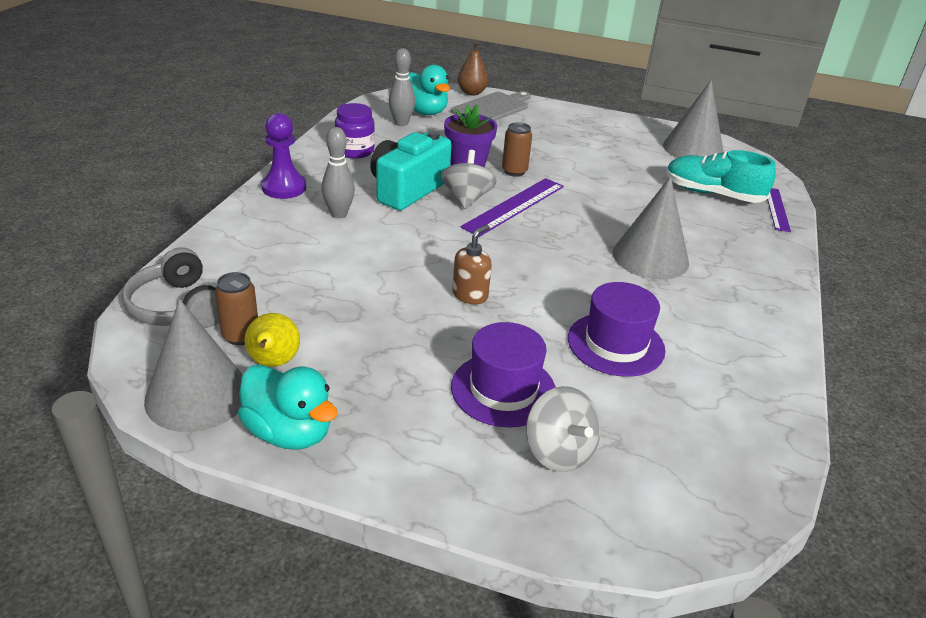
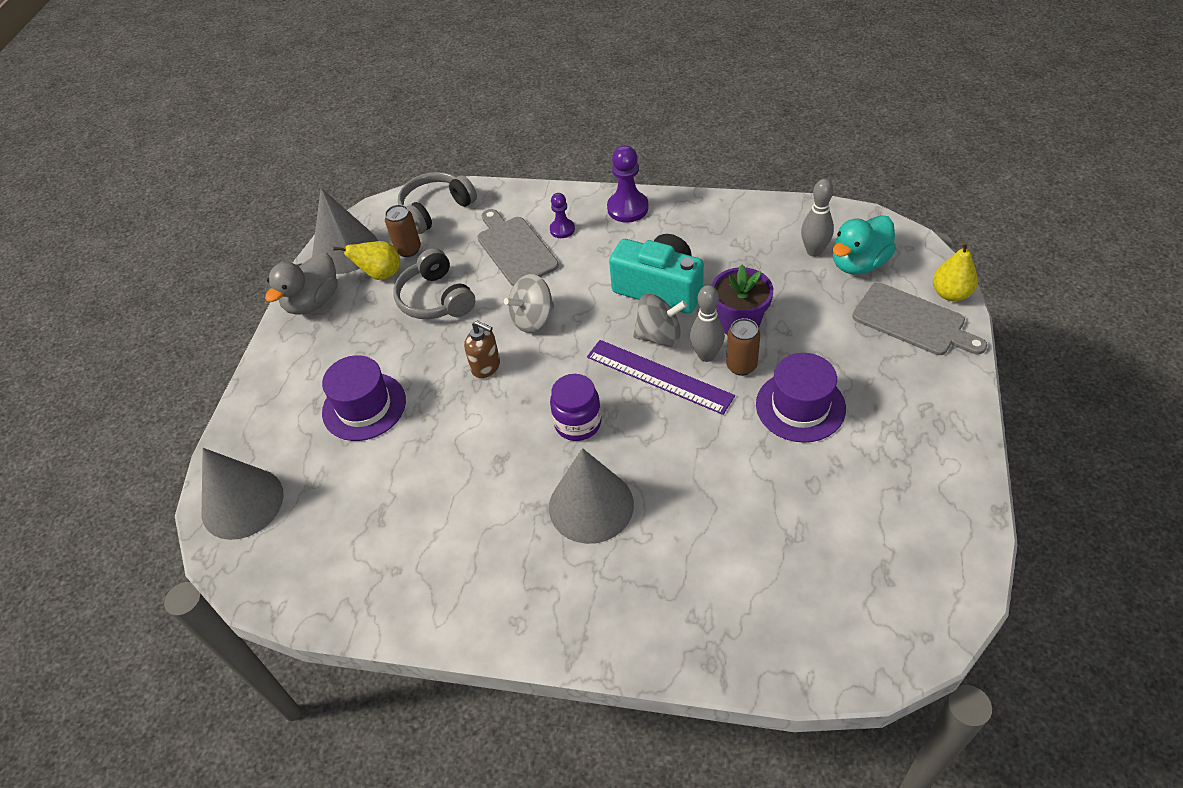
camera: 90 degrees right, 15 degrees up
turquoise duck [238,364,337,450] -> grey duck [265,252,338,315]
grey bowling pin [322,127,355,218] -> grey bowling pin moved to [690,285,725,362]
purple jar [335,103,375,159] -> purple jar moved to [550,374,602,441]
brown pear [458,42,488,95] -> yellow pear [933,242,978,301]
grey spinning top [526,386,601,472] -> grey spinning top moved to [504,274,554,333]
purple hat [568,282,665,377] -> purple hat moved to [756,353,846,443]
grey cone [663,80,724,158] -> grey cone moved to [202,448,284,540]
turquoise shoe [666,150,776,203] -> none
purple ruler [767,188,791,232] -> none
none -> grey headphones [393,248,475,319]
none -> grey cutting board [477,209,559,286]
none -> purple pawn [550,193,575,238]

